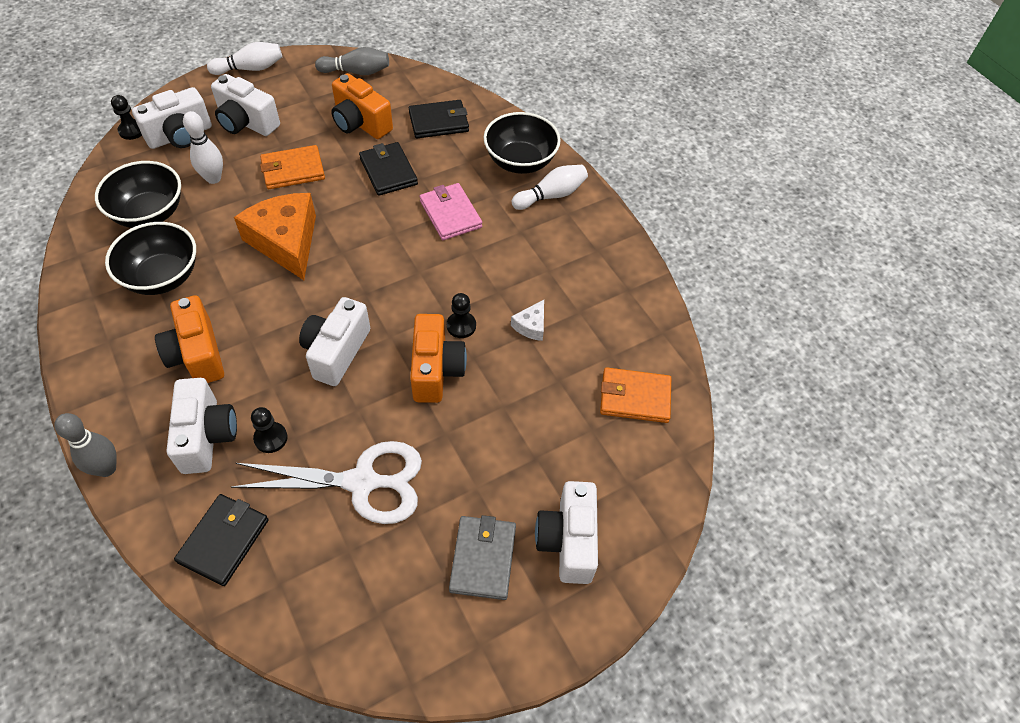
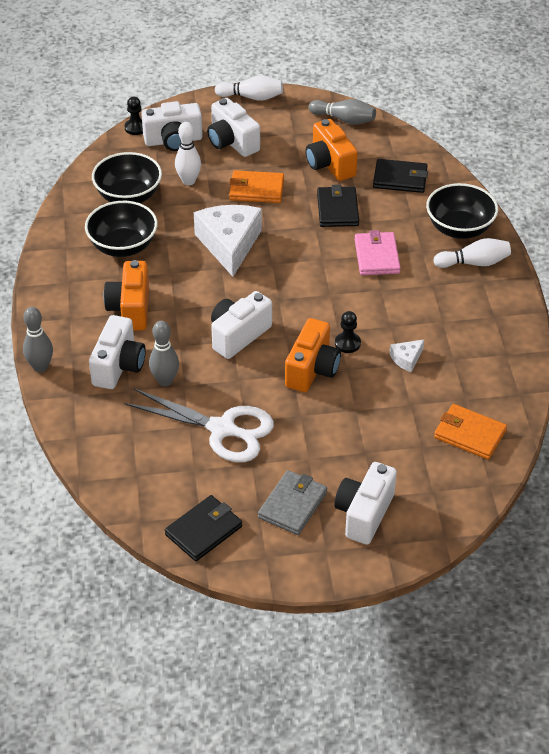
camera: 25 degrees right, 10 degrees down
black wallet [174,494,268,586] -> black wallet moved to [165,495,242,561]
orange cheese [234,193,316,280] -> white cheese [194,205,262,277]
black pawn [251,407,288,453] -> grey bowling pin [149,321,179,386]

